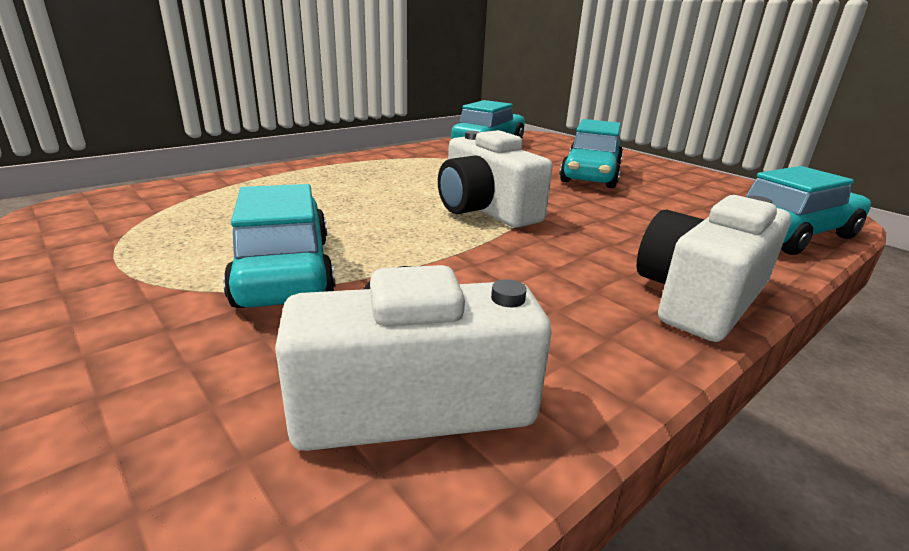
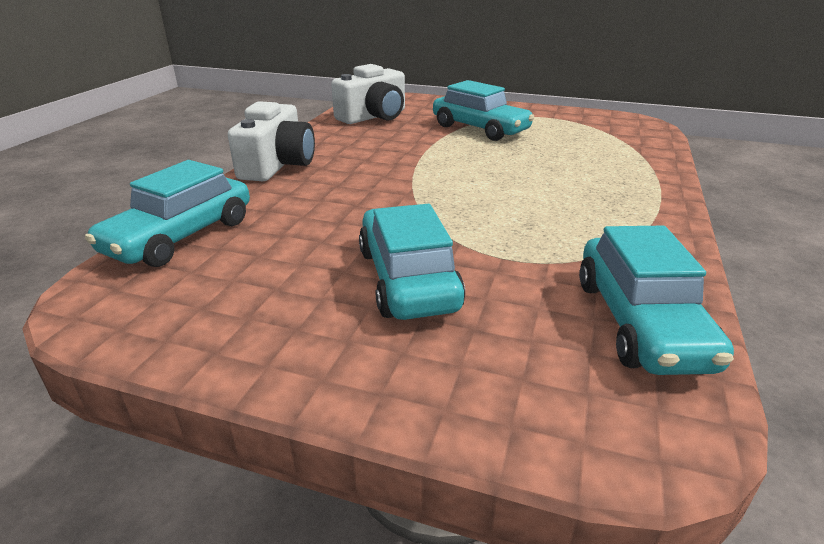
camera: 150 degrees right, 5 degrees up
white camera [438,130,553,228] -> none

